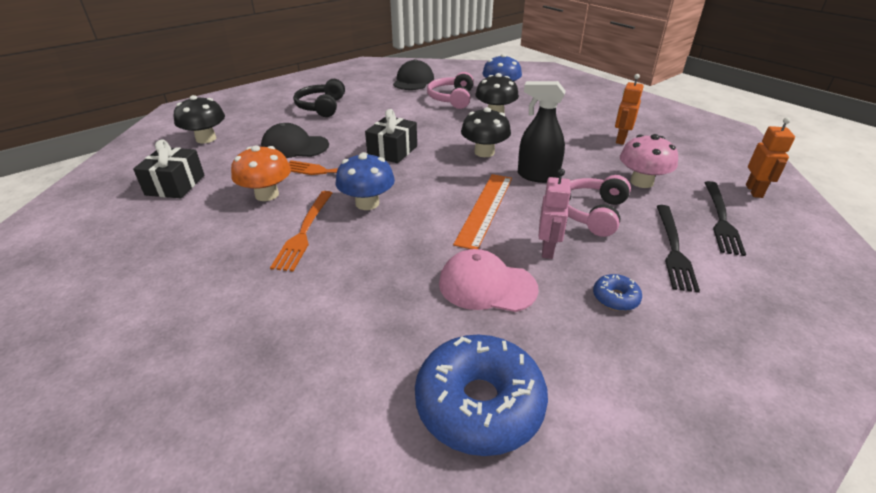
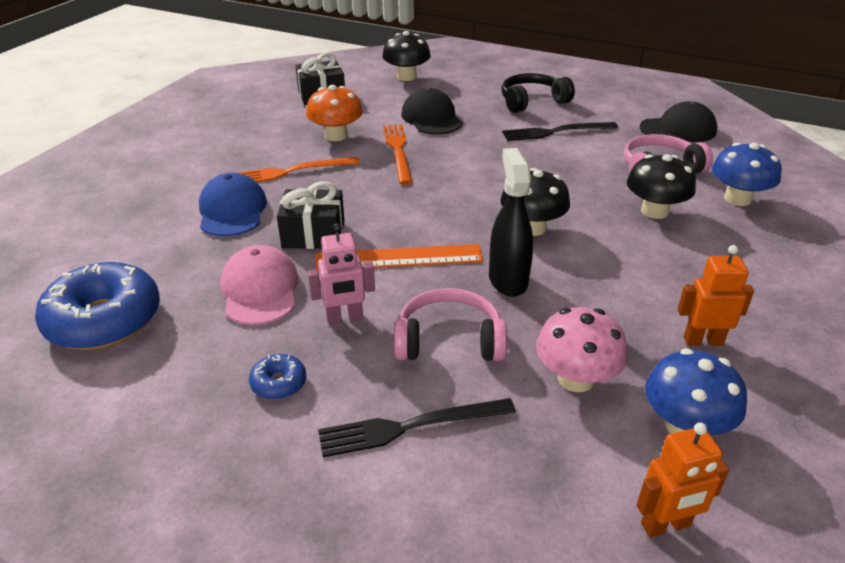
camera: 65 degrees right, 0 degrees up
blue mushroom [335,152,395,210] -> blue mushroom moved to [645,348,747,435]
black gift [365,109,417,163] -> black gift moved to [277,181,345,249]
black fork [704,181,746,256] -> black fork moved to [502,122,618,141]
none -> blue cap [199,173,267,236]

